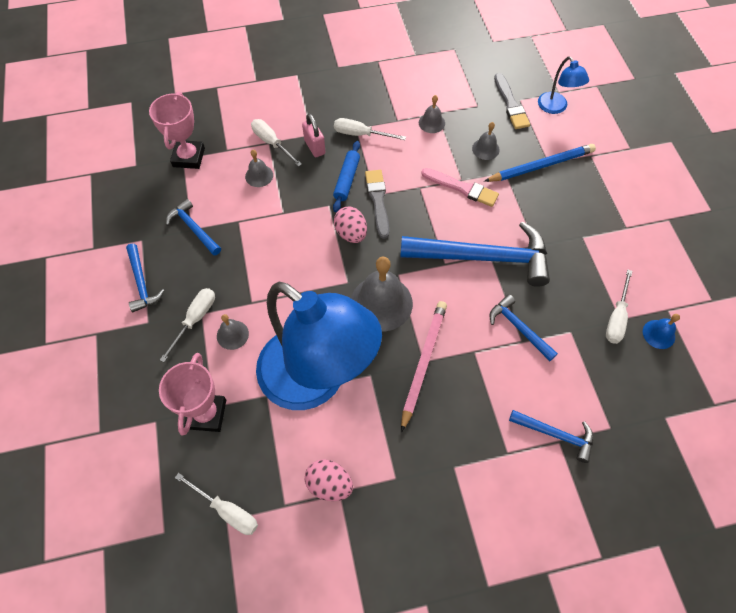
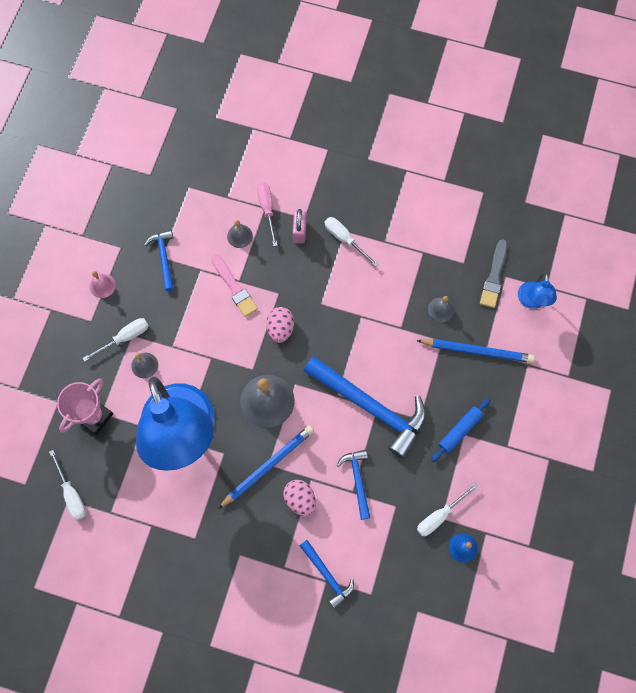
camera: 30 degrees right, 10 degrees up
blue hammer [126,244,165,312] -> pink bell [90,271,116,298]
pink trophy [149,92,205,169] -> none
white screwdriver [251,119,302,167] -> pink screwdriver [257,182,278,246]
pink egg [305,459,353,501] -> pink egg moved to [283,480,316,517]
blue rolling pin [333,141,360,212] -> blue rolling pin moved to [431,398,491,462]
grey brush [365,170,389,239] -> none
pink pencil [401,301,447,432] -> blue pencil [218,425,314,509]
grey bell [419,95,445,133] -> none
pink brush [421,168,499,207] -> pink brush moved to [211,254,258,317]

